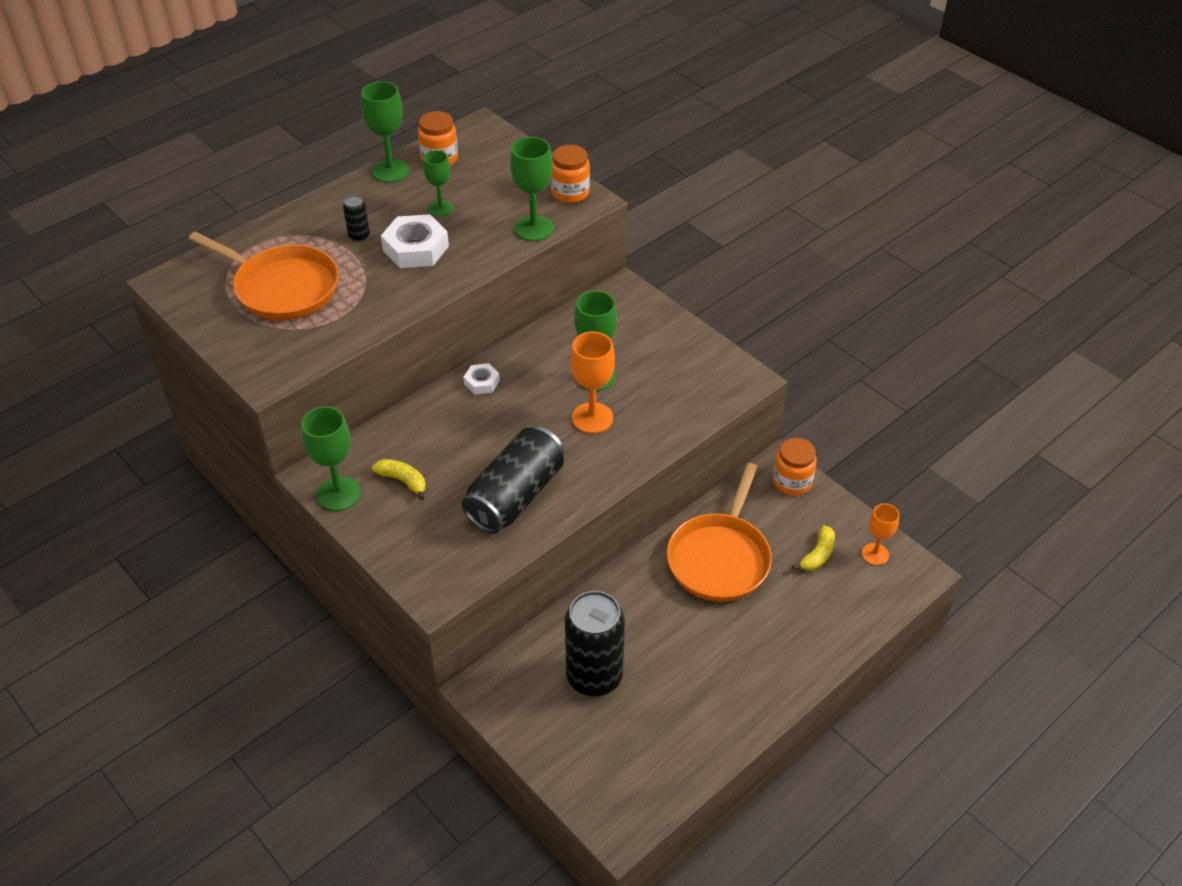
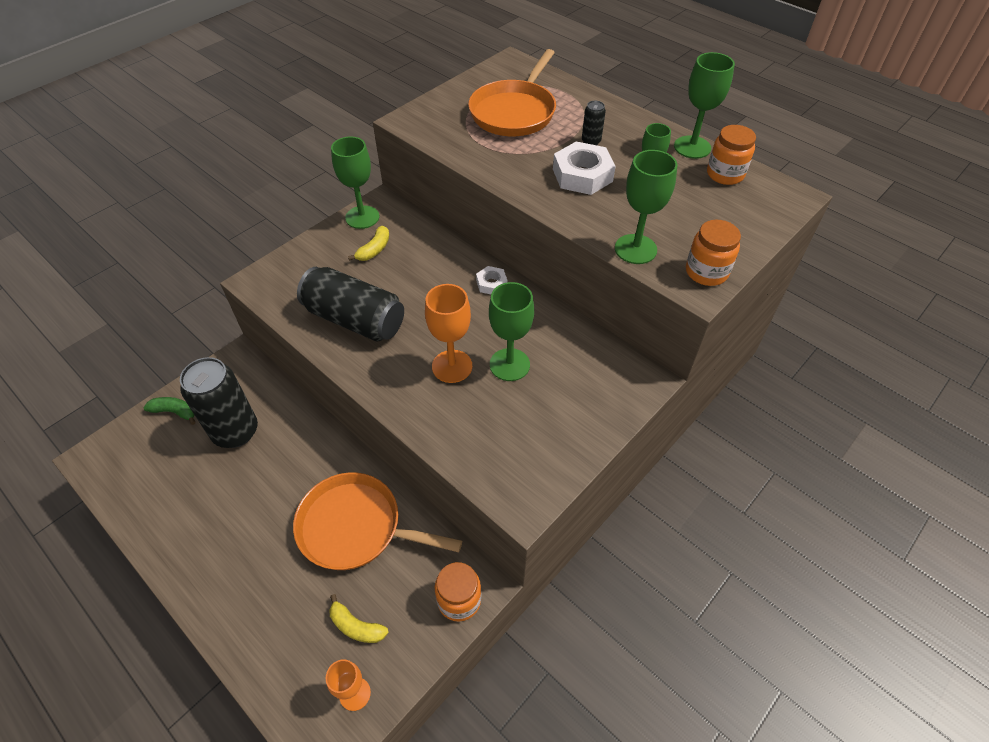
camera: 85 degrees right, 5 degrees up
none -> green banana [143,397,196,425]

